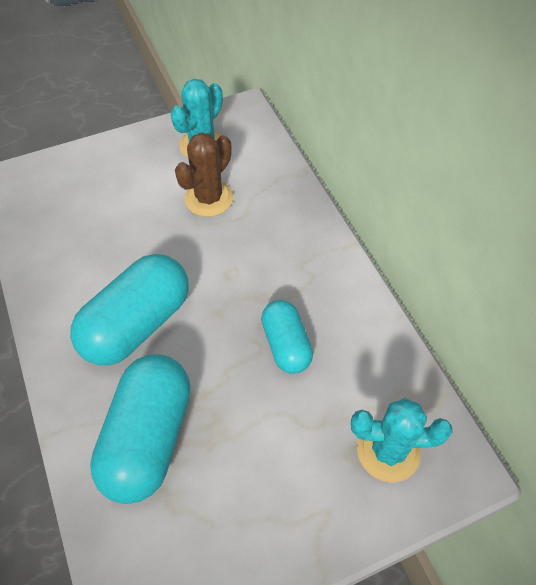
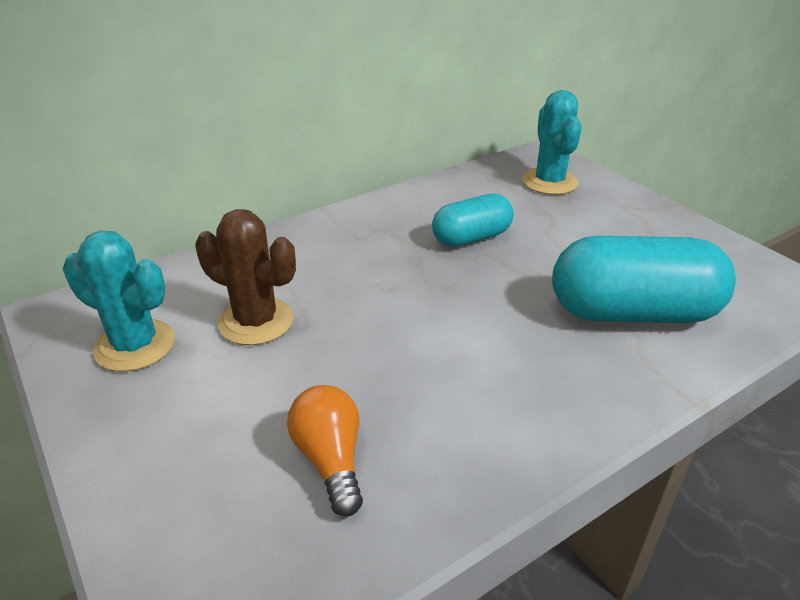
camera: 100 degrees left, 20 degrees down
turquoise capsule [70,254,189,366] -> none
none -> orange light bulb [287,385,363,517]

